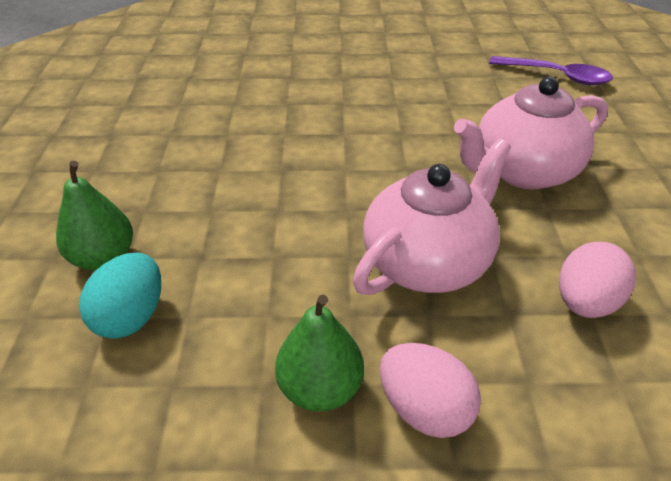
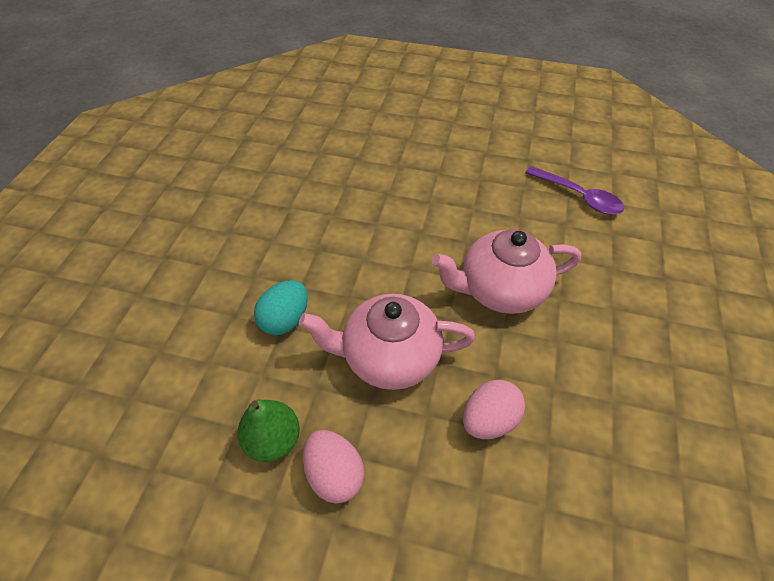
camera: 15 degrees right, 10 degrees up
green pear [56,161,133,271] -> none
turquoise egg [79,252,161,339] -> turquoise egg moved to [254,280,308,335]
pink teapot [353,139,512,295] -> pink teapot turned 150 degrees counterclockwise [299,294,475,390]

